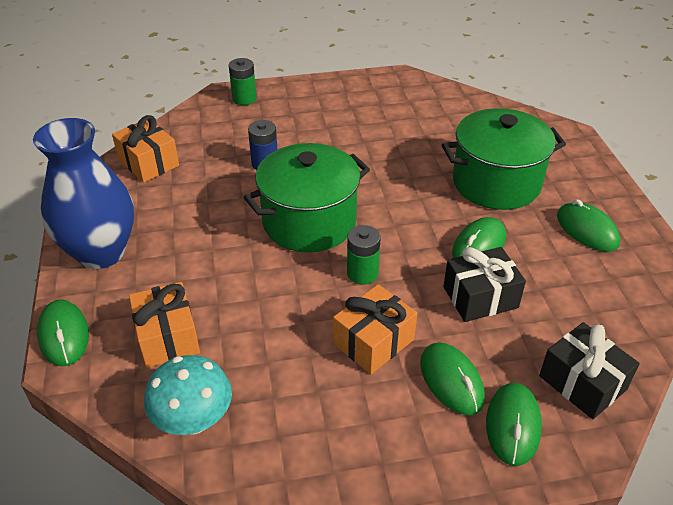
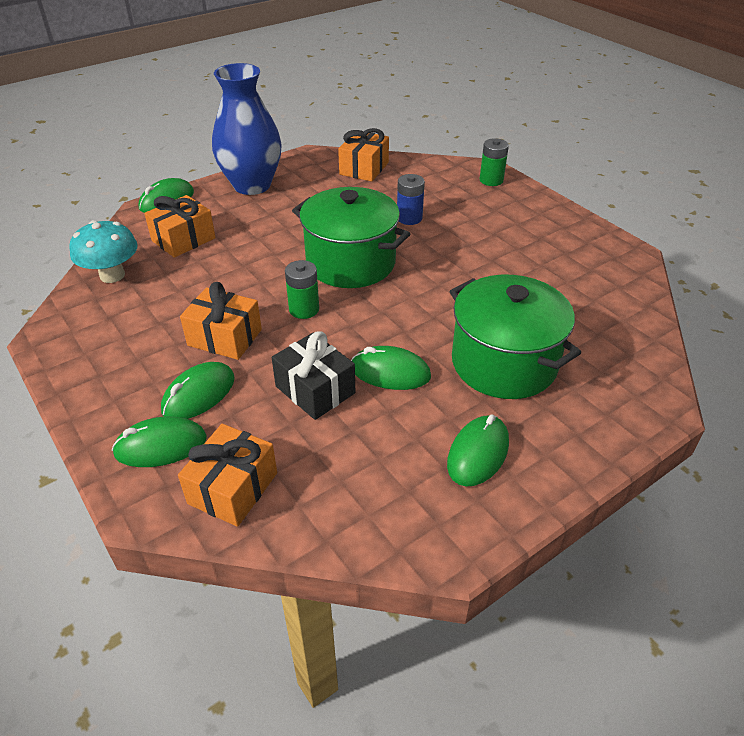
camera: 65 degrees right, 0 degrees up
black gift [539,322,640,419] -> orange gift [178,424,277,527]

